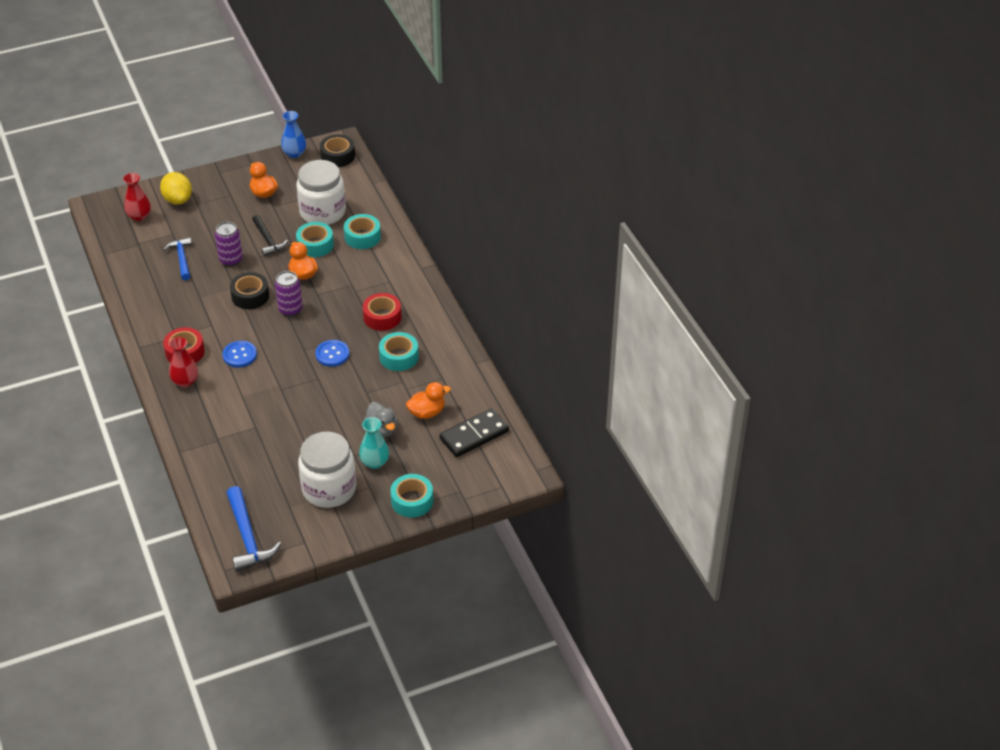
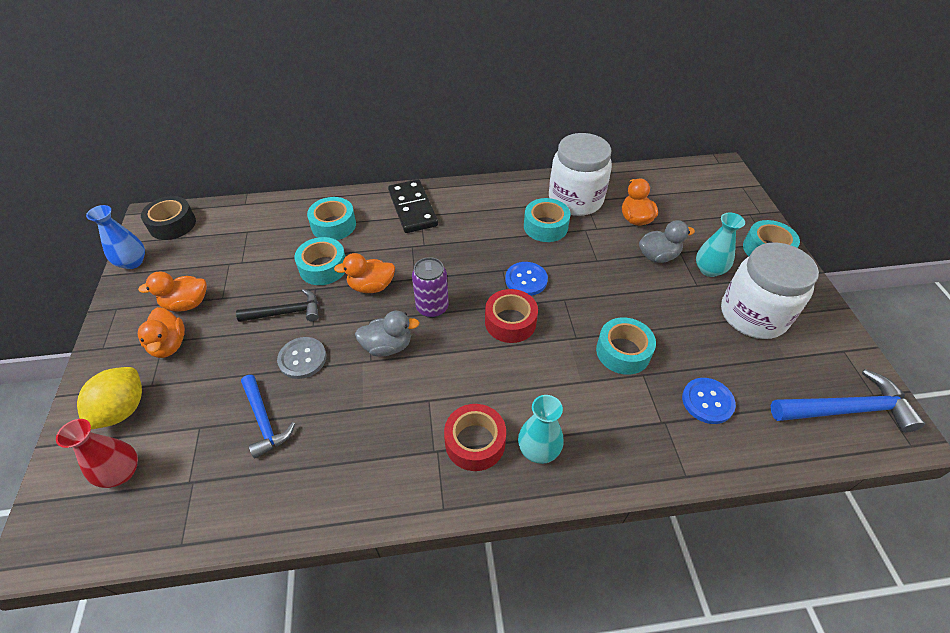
camera: 75 degrees left, 5 degrees up
yellow lemon [160,172,192,205] -> yellow lemon turned 60 degrees counterclockwise [77,367,142,430]
blue hammer [163,237,192,280] -> blue hammer turned 120 degrees counterclockwise [241,375,295,459]
red vase [169,337,198,387] -> turquoise vase [518,395,564,464]
purple can [215,222,243,267] -> grey button [277,337,326,379]
blue button [223,341,257,367] -> blue button moved to [682,378,736,424]
black tape [230,272,269,309] -> grey duck [355,311,419,357]
white jar [296,160,346,225] -> white jar moved to [549,133,612,216]
red tape [363,293,402,331] -> red tape moved to [485,289,538,343]
black domino [439,408,509,457] -> black domino moved to [388,179,438,233]
none -> orange duck [138,307,185,358]
none -> turquoise tape [596,318,656,375]

